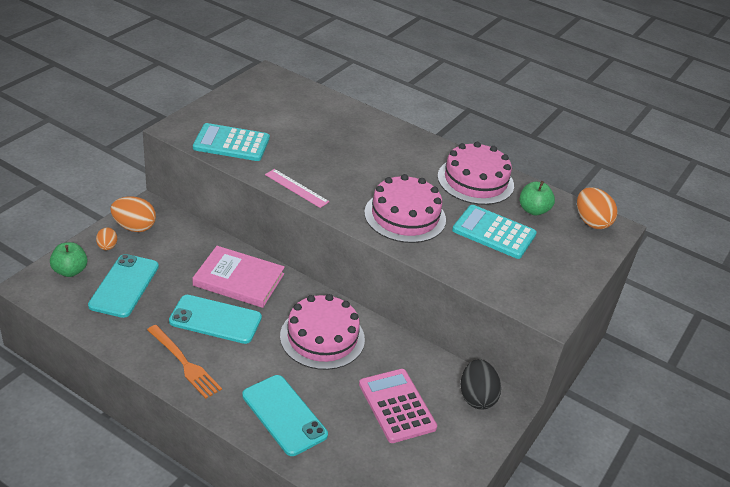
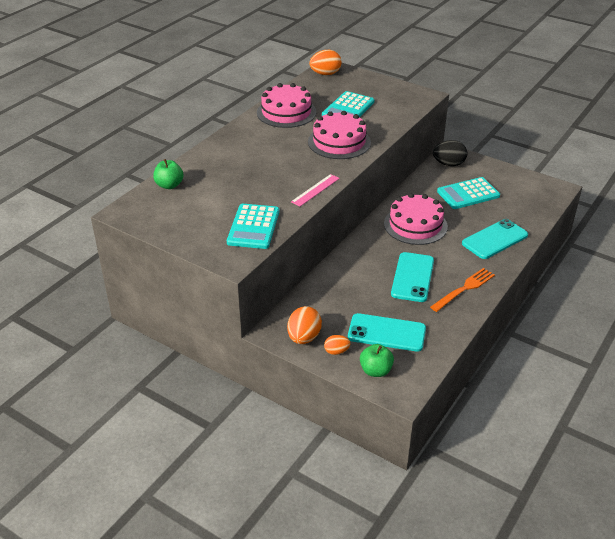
camera: 85 degrees left, 0 degrees up
pink book [193,246,285,308] -> none
pink calculator [359,369,437,443] -> turquoise calculator [437,177,500,209]
green apple [520,181,555,216] -> green apple moved to [153,159,183,189]

